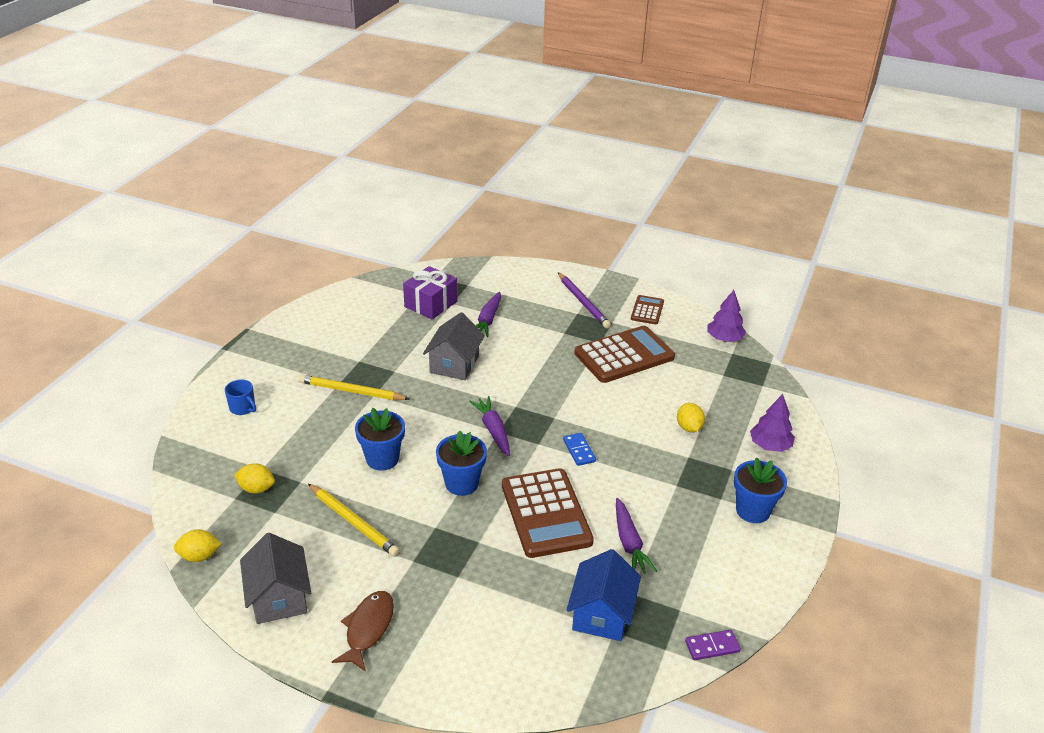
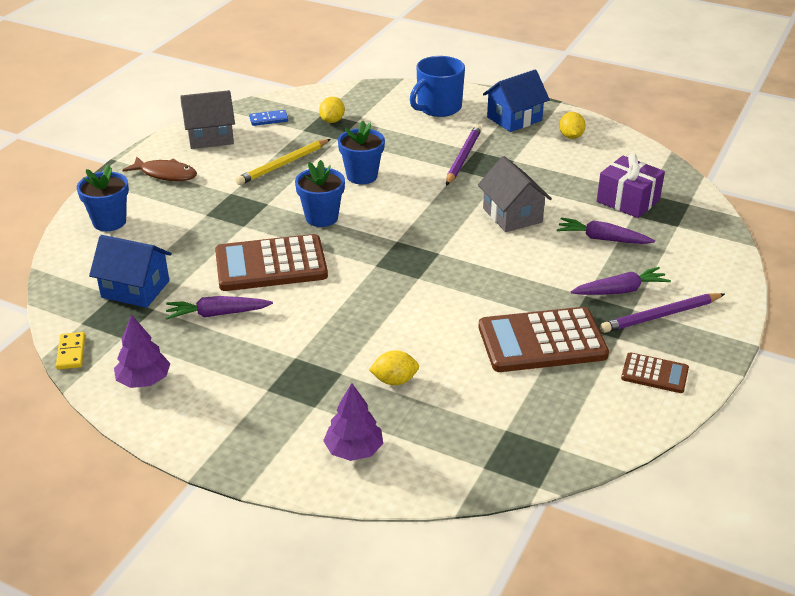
camera: 95 degrees right, 0 degrees up
yellow lemon [174,529,222,562] -> yellow lemon moved to [559,112,586,139]
blue mug [225,379,256,415] -> blue mug [410,56,465,117], size x1.91
yellow pencil [298,374,409,400] -> purple pencil [446,125,482,186]
grey house [423,312,485,380] -> grey house turned 45 degrees clockwise [478,156,552,232]
purple carrot [469,396,510,456] -> purple carrot moved to [571,267,671,295]
blue domino [563,433,596,466] -> blue domino moved to [249,110,288,126]
brown calculator [574,326,675,383] -> brown calculator turned 105 degrees clockwise [479,307,609,372]
purple domino [685,629,741,660] -> yellow domino [56,332,85,370]
purple tree [707,290,746,342] -> purple tree moved to [114,314,170,388]
blue flower pot [734,458,787,523] -> blue flower pot moved to [77,164,129,231]
none -> blue house [483,70,550,132]

